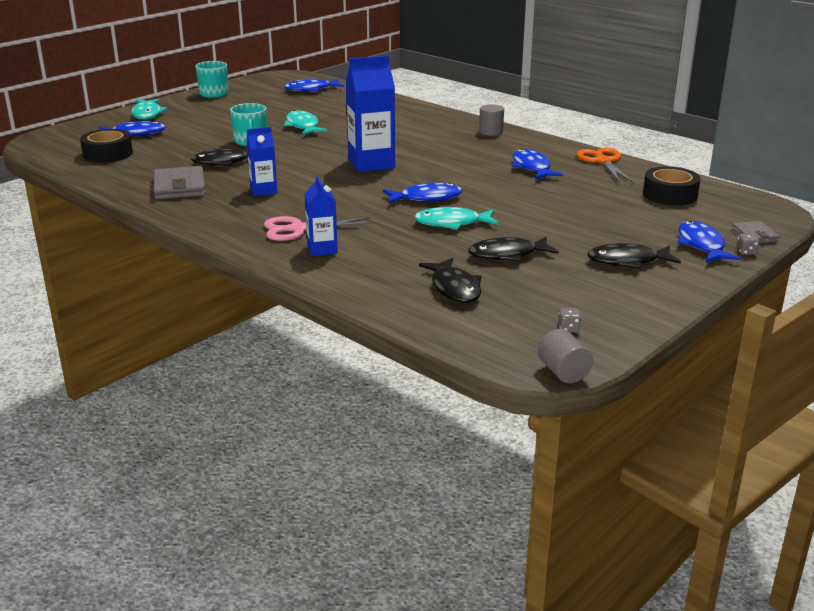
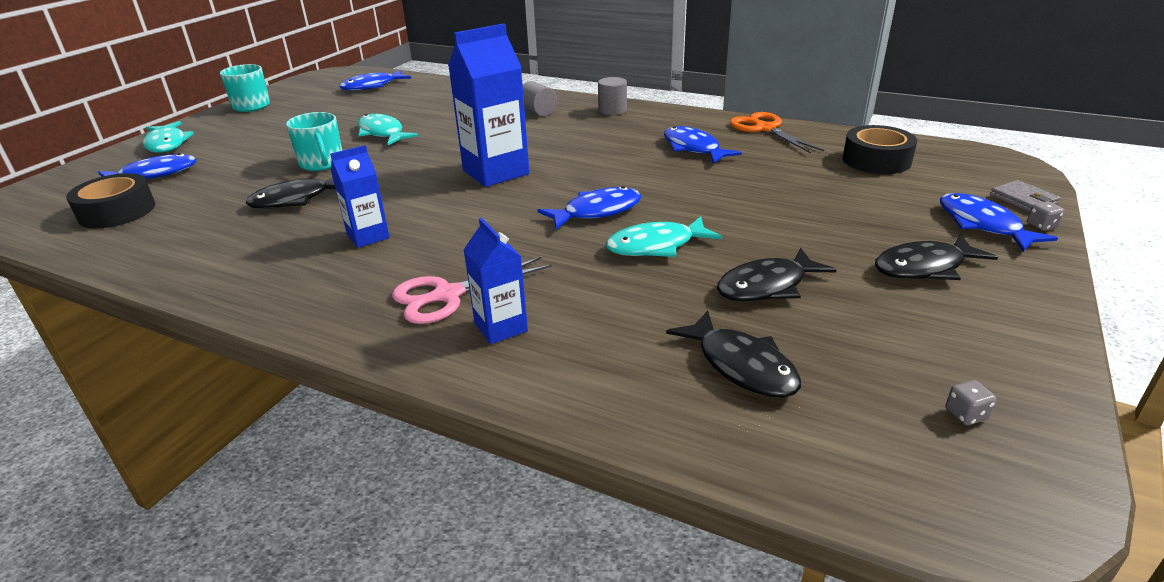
camera: 15 degrees left, 5 degrees up
grey wallet [154,166,206,199] -> none
grey cylinder [538,329,593,383] -> grey cylinder moved to [523,81,557,116]

